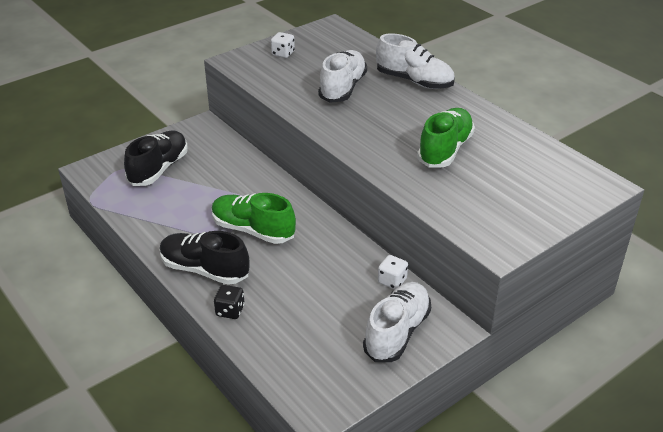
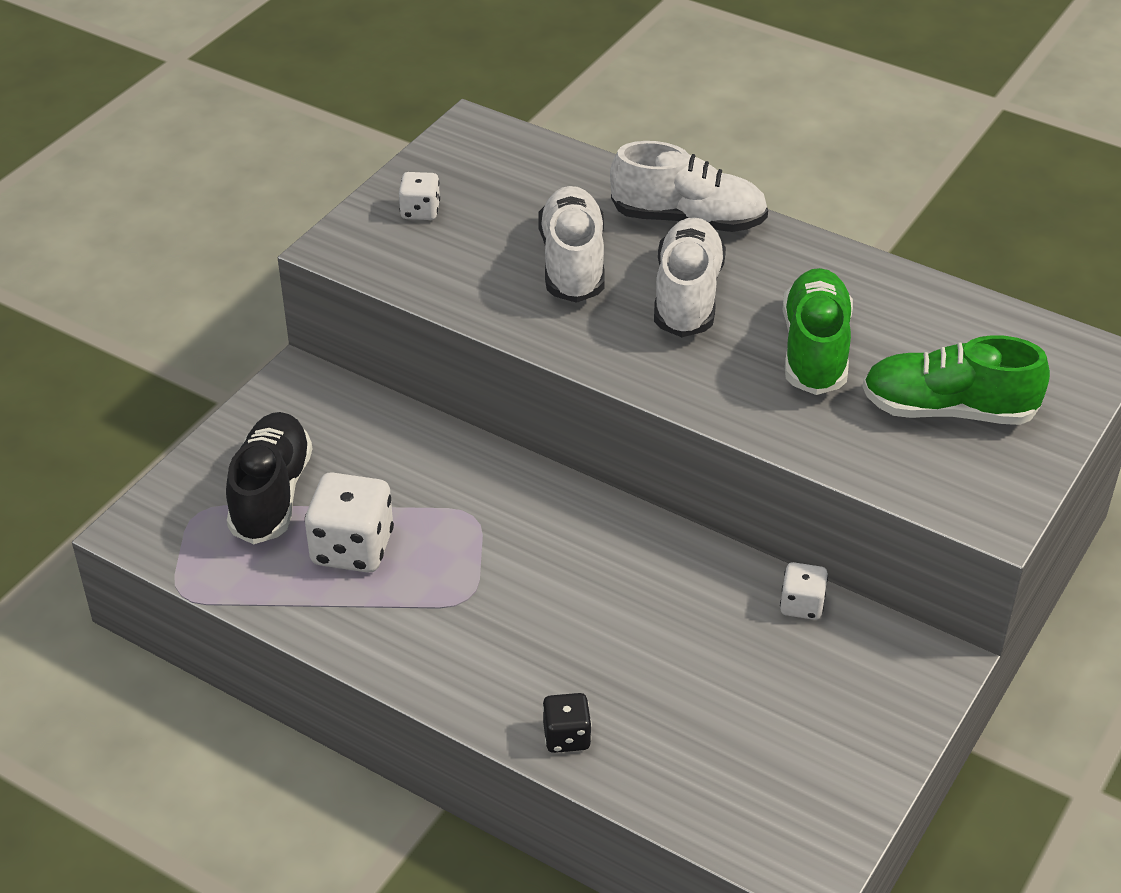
camera: 20 degrees left, 5 degrees up
black shoe [160,231,249,285] -> none
green shoe [212,193,296,244] -> green shoe moved to [862,335,1050,425]
white shoe [363,282,431,362] -> white shoe moved to [654,217,726,337]
none -> white dice [305,472,394,573]

